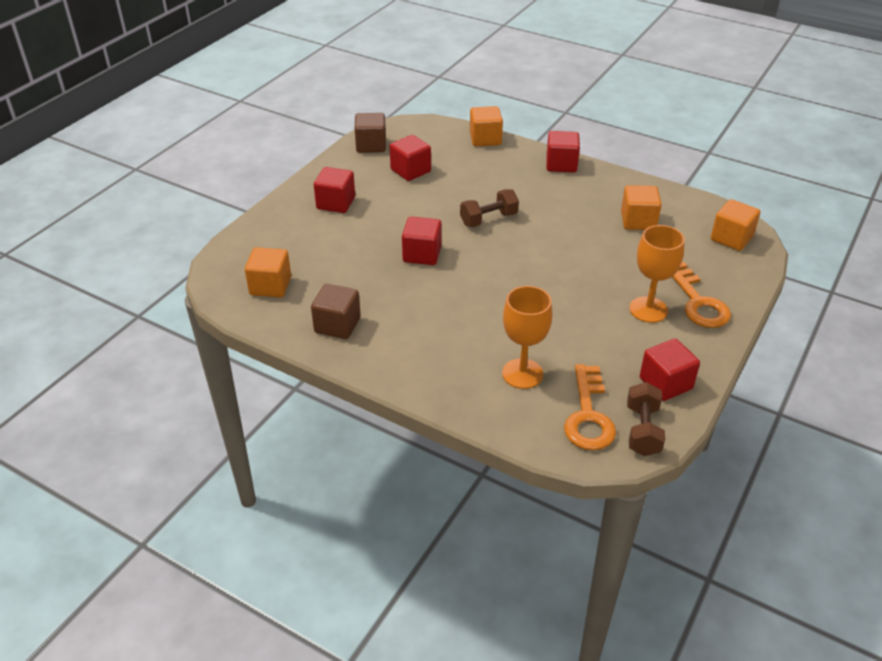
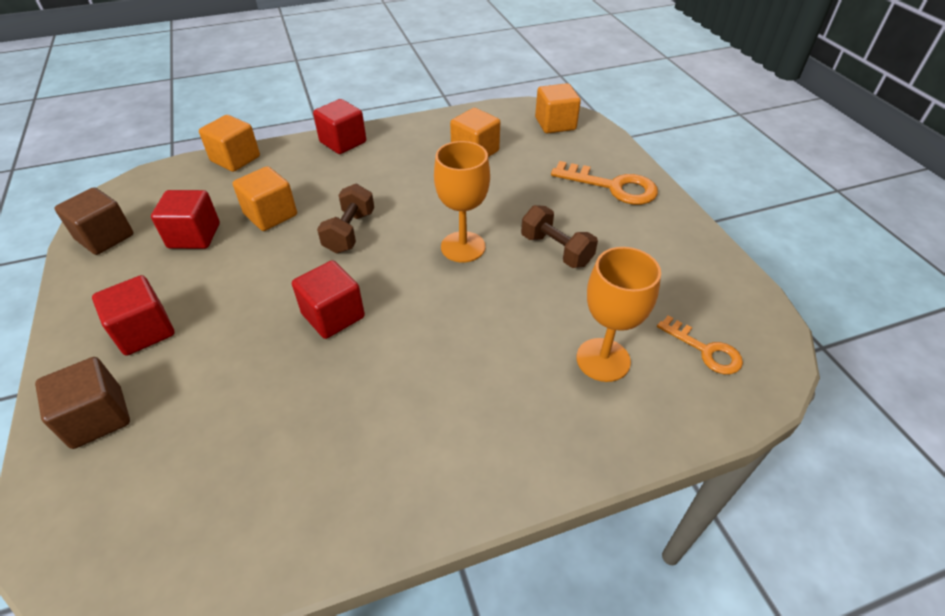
camera: 50 degrees left, 5 degrees up
orange cube [245,247,291,298] -> orange cube moved to [233,166,297,231]
brown cube [311,284,361,339] -> brown cube moved to [35,357,130,449]
orange key [564,364,616,451] -> orange key [657,316,743,374], size x0.63
brown dumbbell [627,382,665,456] -> brown dumbbell moved to [521,205,598,268]
orange goblet [629,225,685,323] -> orange goblet moved to [434,141,490,262]
red cube [640,338,700,401] -> none

